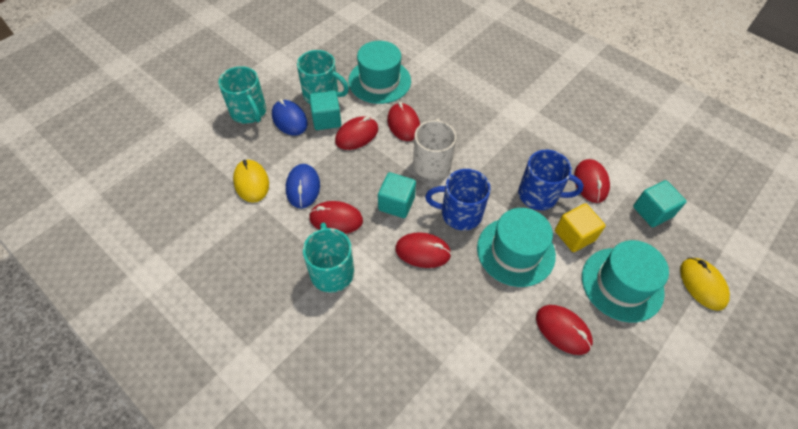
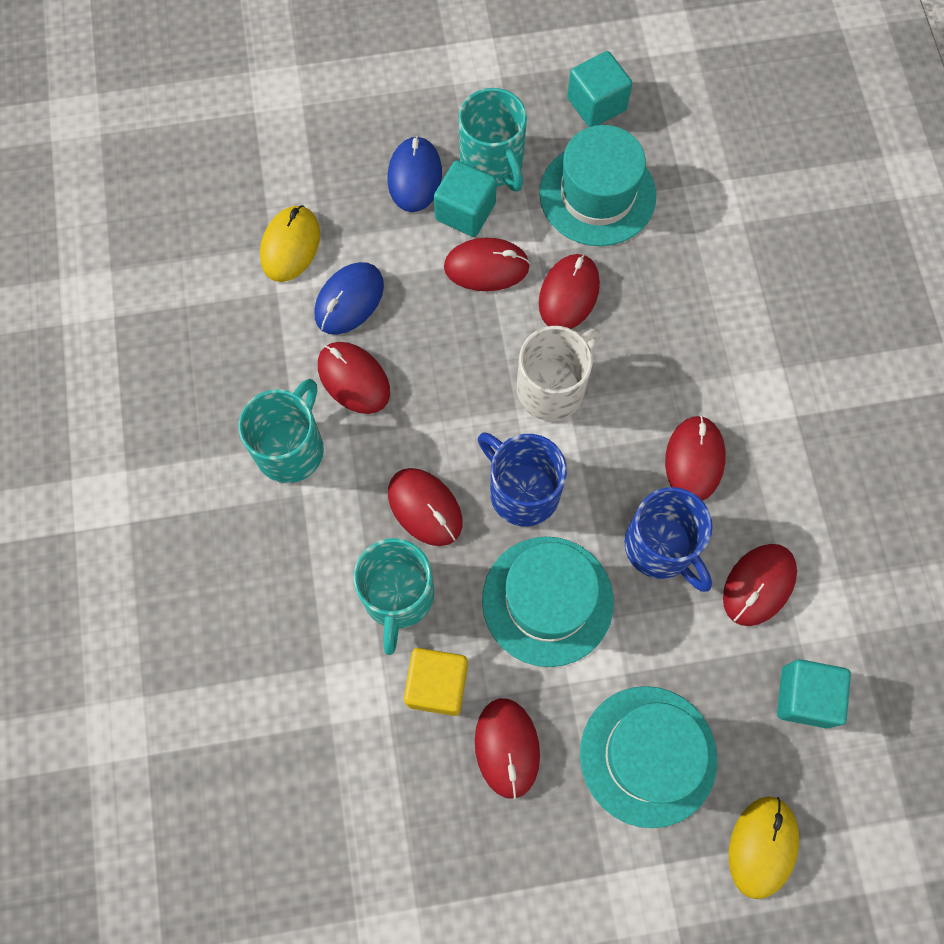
camera: 40 degrees right, 15 degrees up
turquoise mug [218,66,266,124] -> turquoise mug moved to [354,538,434,655]
turquoise cube [378,172,416,218] -> turquoise cube moved to [567,51,632,127]
yellow cube [555,203,606,252] -> yellow cube moved to [404,648,468,716]
none -> red mouse [665,415,726,501]

